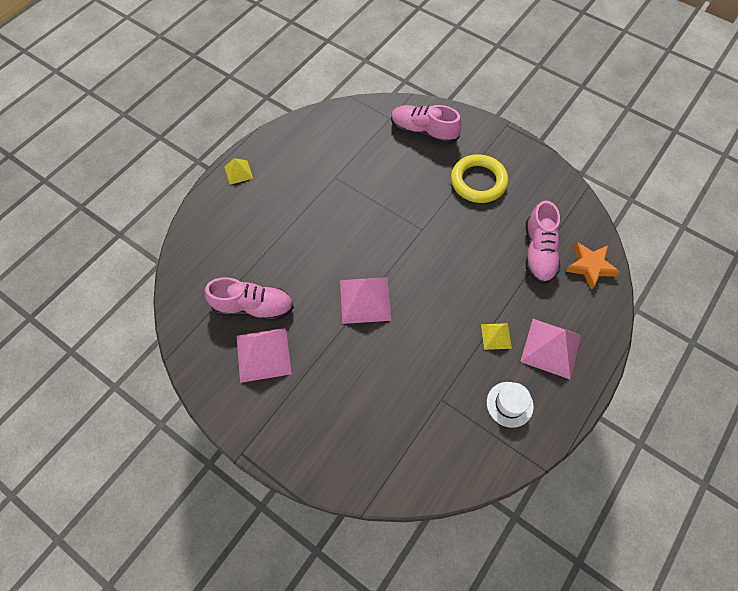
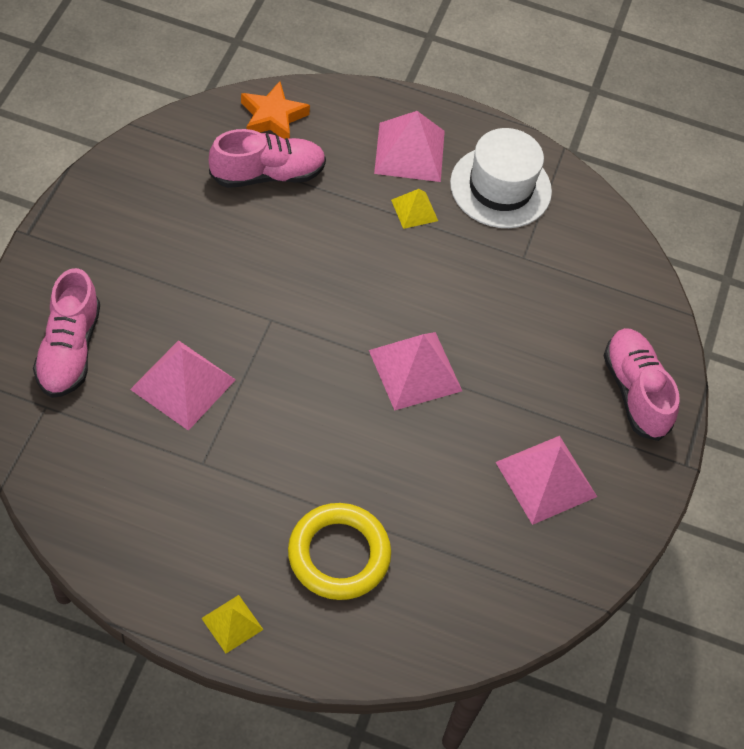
camera: 115 degrees left, 5 degrees down
pink shoe [205,277,294,321] -> pink shoe moved to [603,328,679,441]
yellow ring [451,154,508,203] -> yellow ring moved to [288,503,391,600]
white hat [487,382,534,428] -> white hat [450,128,552,228], size x1.72
none -> pink pyramid [130,340,236,431]

